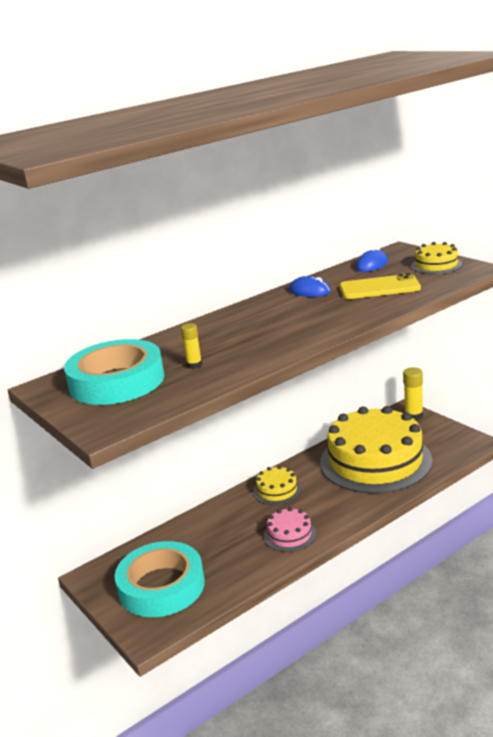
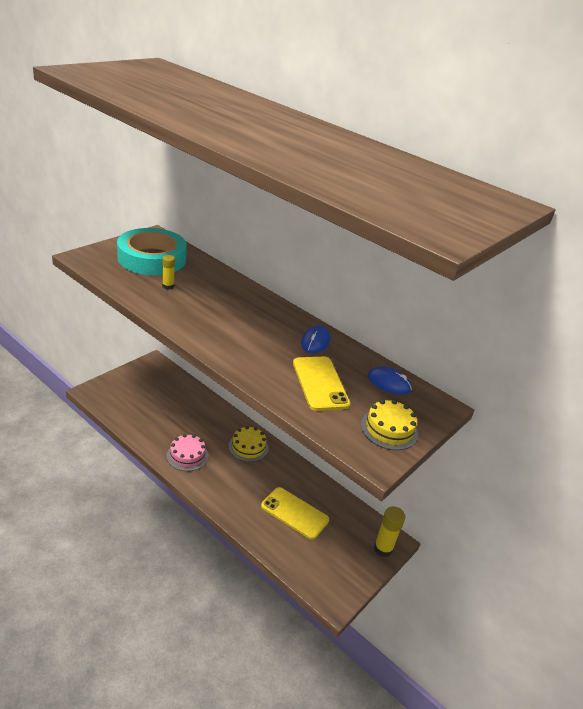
camera: 70 degrees right, 10 degrees up
turquoise tape [115,541,205,617] -> none
yellow cake [320,406,433,493] -> yellow phone [261,487,329,540]

